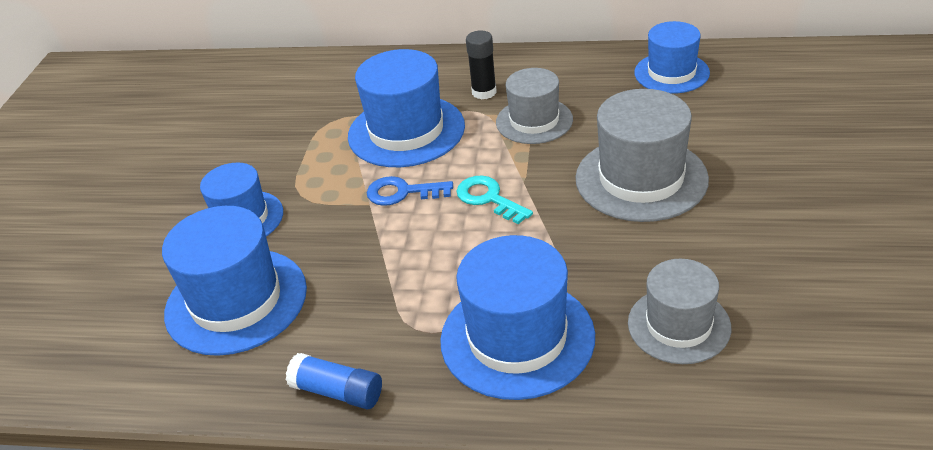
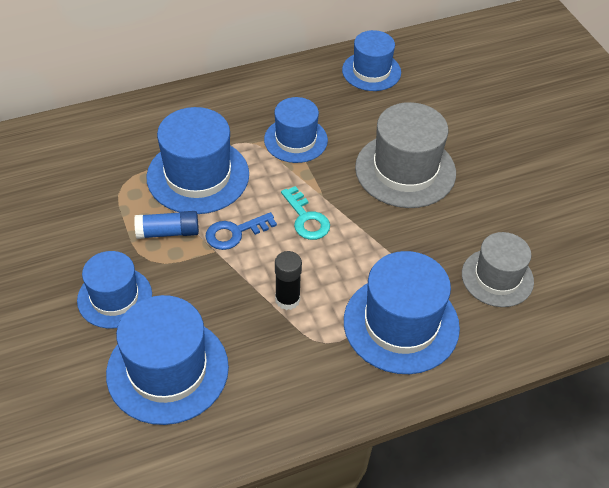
camera: 35 degrees left, 10 degrees up
blue glue stick [286,353,382,409] -> blue glue stick moved to [134,211,199,239]
turquoise key [456,176,533,224] -> turquoise key turned 135 degrees counterclockwise [281,186,330,240]
black glue stick [466,30,496,99] -> black glue stick moved to [275,251,302,310]
grey hat [496,68,573,144] -> blue hat [264,97,328,163]

